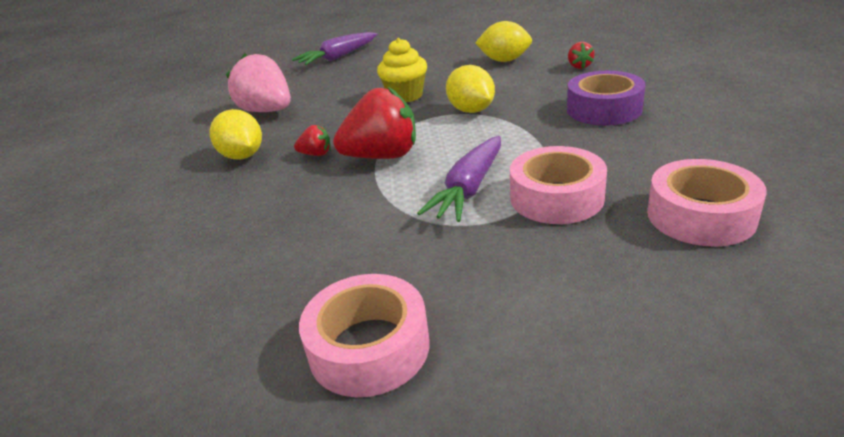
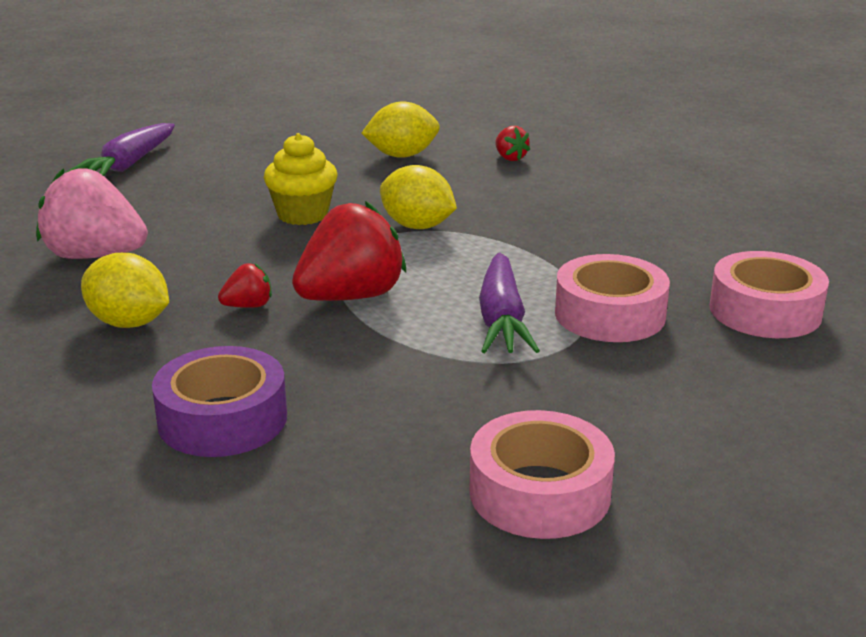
camera: 30 degrees left, 5 degrees down
purple tape [567,71,646,126] -> purple tape moved to [152,346,287,457]

